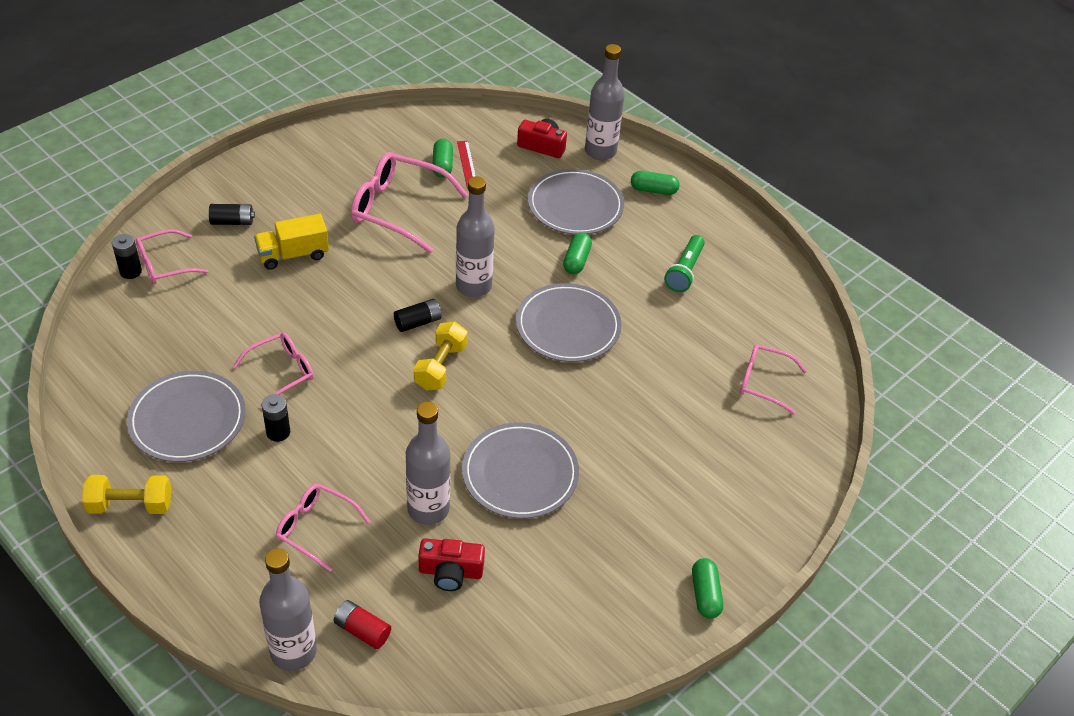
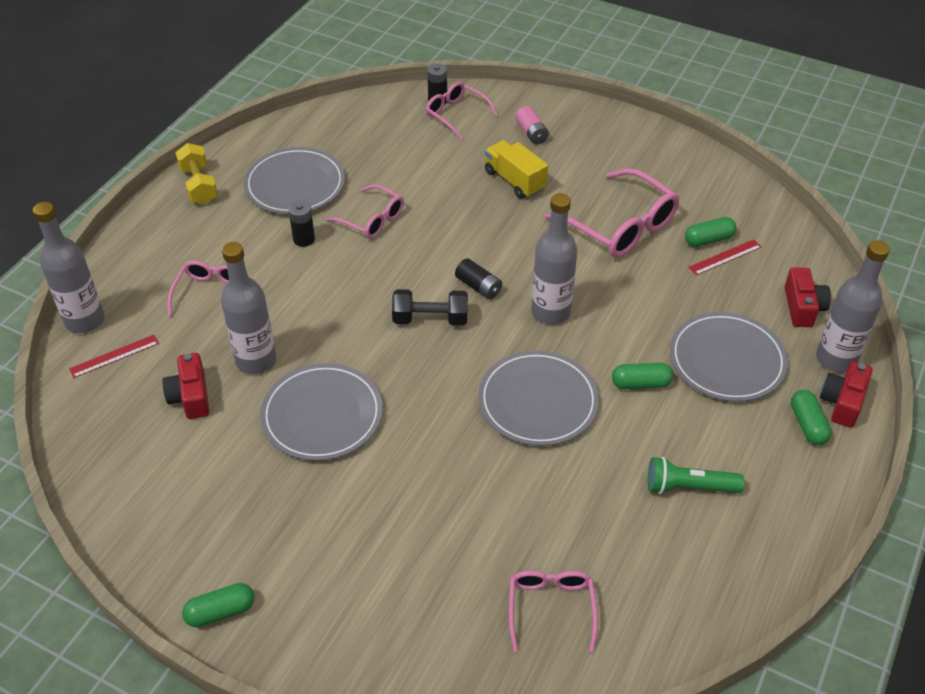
camera: 75 degrees right, 0 degrees up
black battery [209,204,255,225] -> pink battery [515,106,549,144]
red battery [333,600,391,649] -> red ruler [69,335,159,378]
pink glasses [351,152,468,253] -> pink glasses turned 135 degrees clockwise [544,168,679,257]
yellow dumbbell [414,322,467,390] -> black dumbbell [392,289,468,326]
none -> red camera [820,361,872,428]

